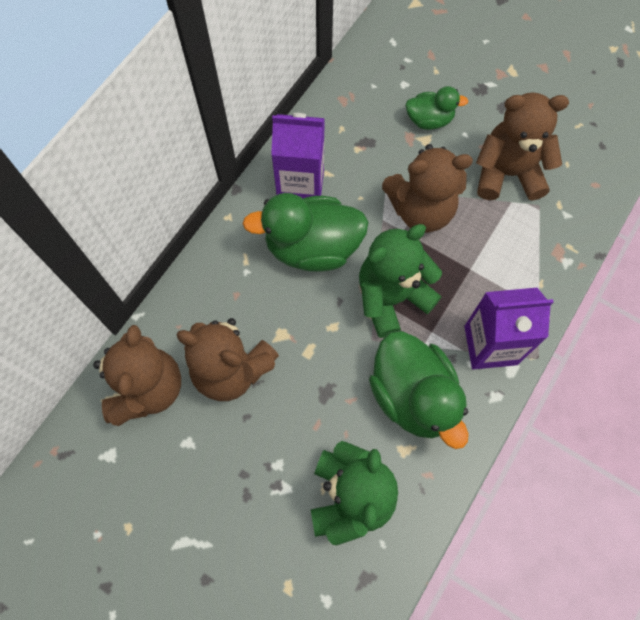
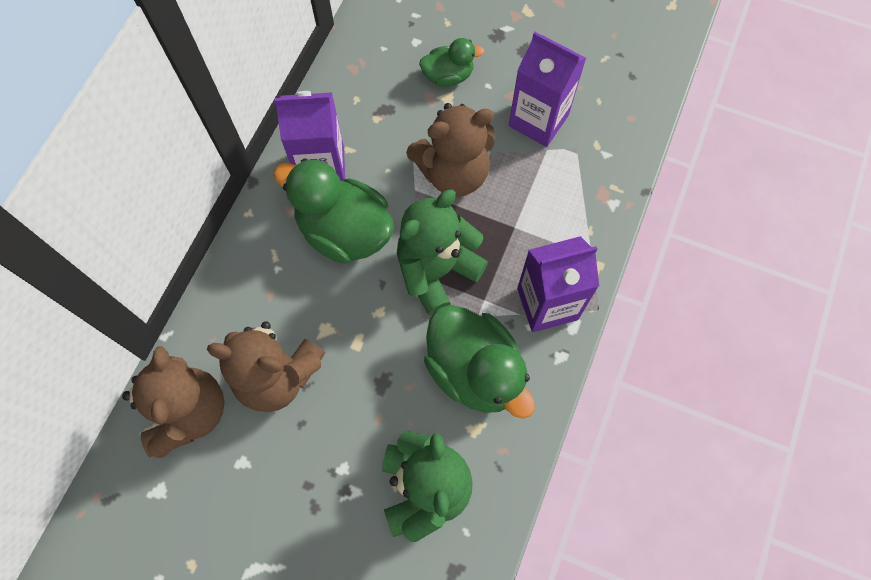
camera: 10 degrees left, 0 degrees up
green duck [242,193,369,272] -> green duck turned 45 degrees clockwise [273,158,394,264]
brown teddy bear [476,92,569,201] -> purple carton [509,32,586,147]

